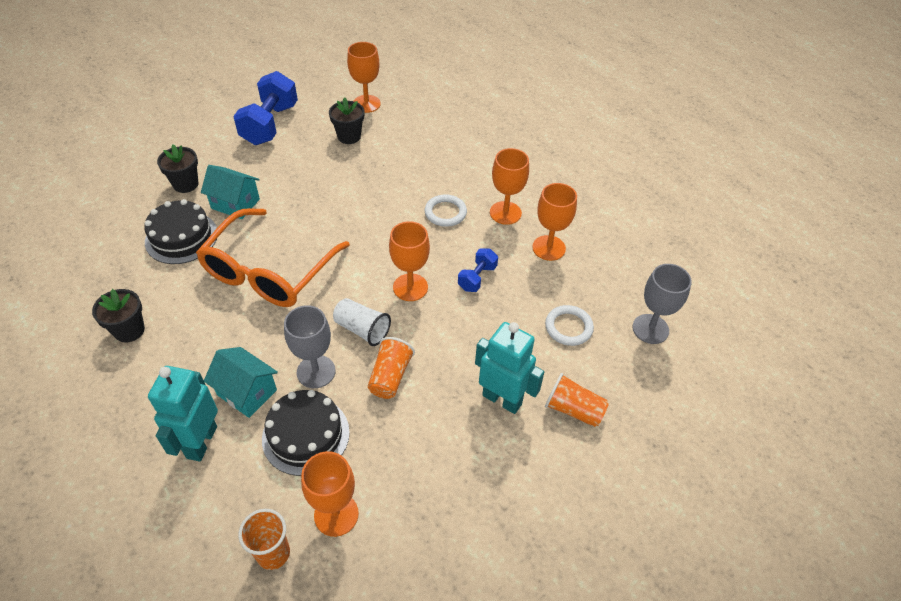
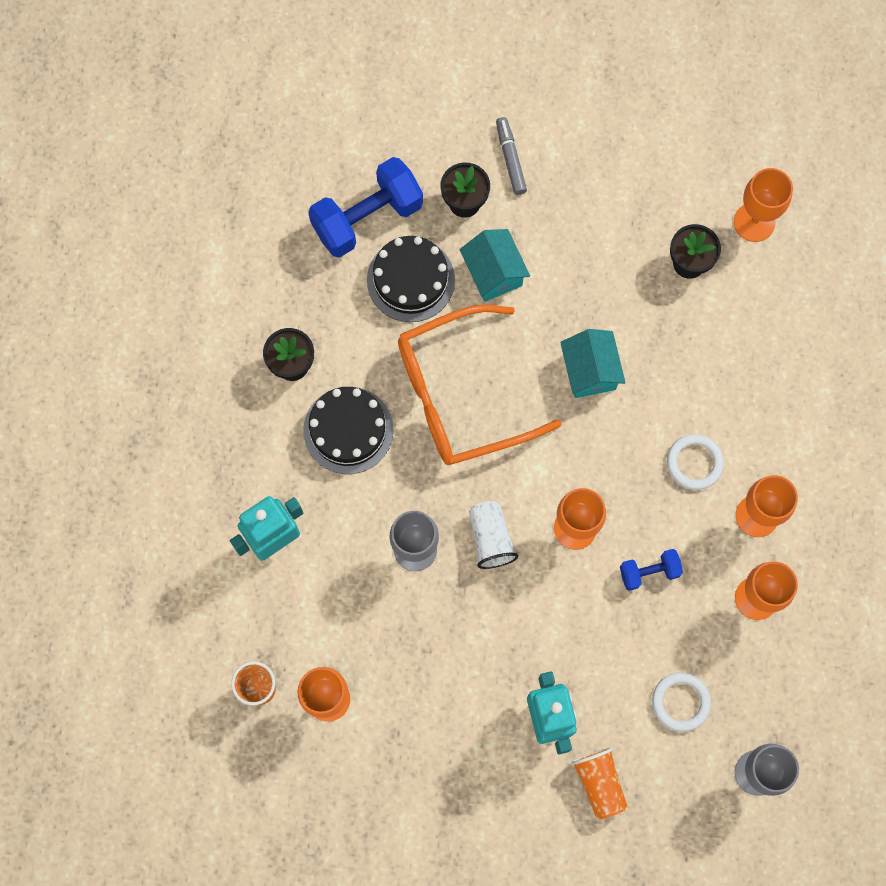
camera: 45 degrees right, 25 degrees up
turquoise house [204,347,278,418] -> turquoise house moved to [560,329,625,398]
blue dumbbell [233,71,298,145] -> blue dumbbell moved to [308,157,423,258]
black cake [262,390,350,476] -> black cake moved to [303,387,393,474]
orange cup [368,337,415,399] -> none
none -> grey marker [496,117,527,195]

